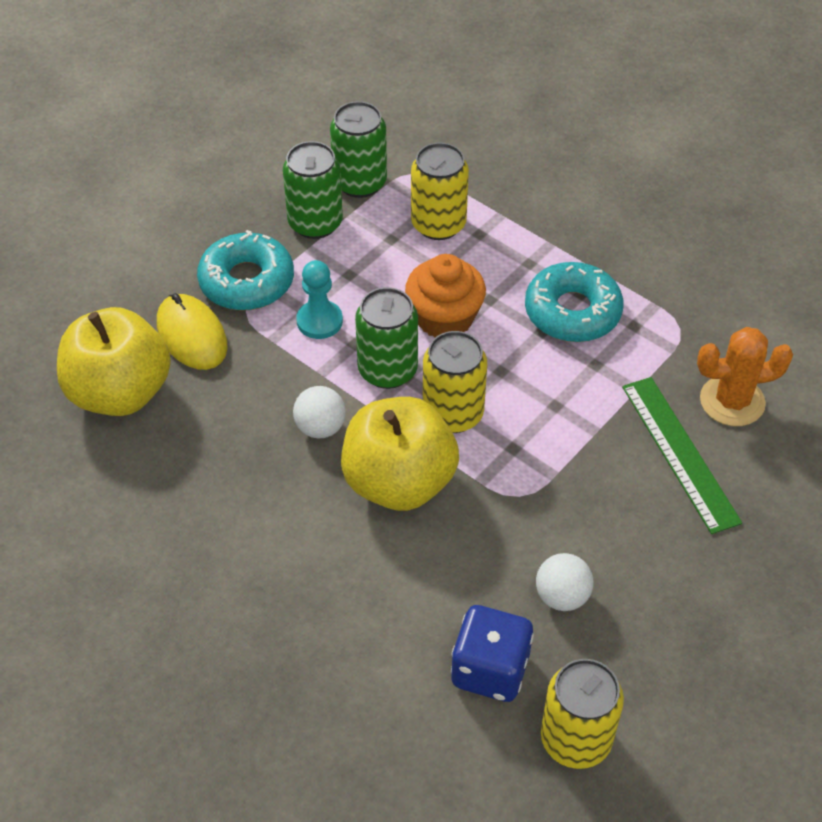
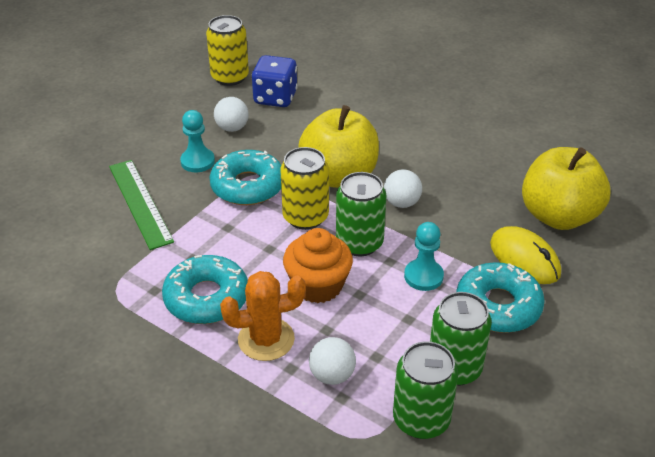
camera: 175 degrees right, 10 degrees down
yellow can [411,143,469,240] -> white ball [309,337,356,385]
orange cactus [697,327,793,426] -> orange cactus moved to [220,271,306,361]
none -> turquoise pawn [180,110,215,173]
none -> turquoise donut [209,150,281,205]

